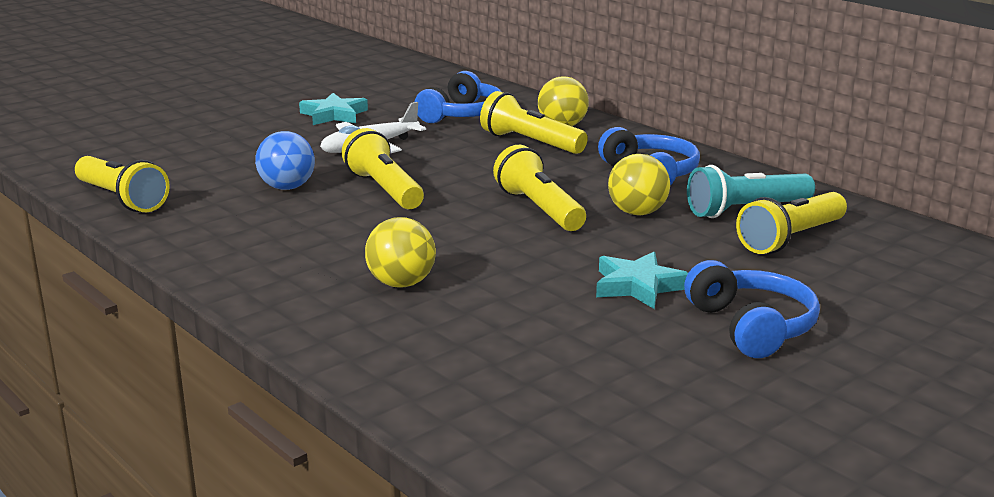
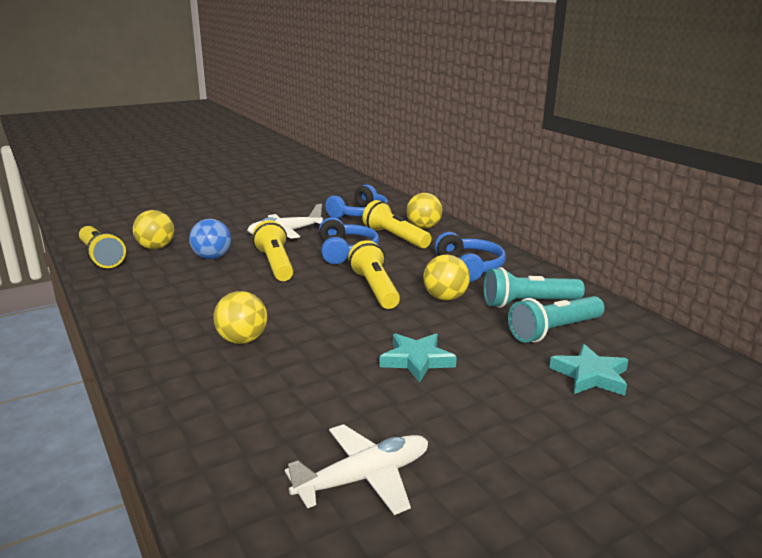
camera: 10 degrees right, 0 degrees up
turquoise star [299,93,368,125] -> turquoise star moved to [549,344,629,396]
blue headphones [684,260,820,358] -> blue headphones moved to [319,217,379,264]
yellow flashlight [736,192,847,254] -> turquoise flashlight [508,296,605,343]
none -> yellow ball [133,210,174,249]
none -> white plane [285,424,428,515]

